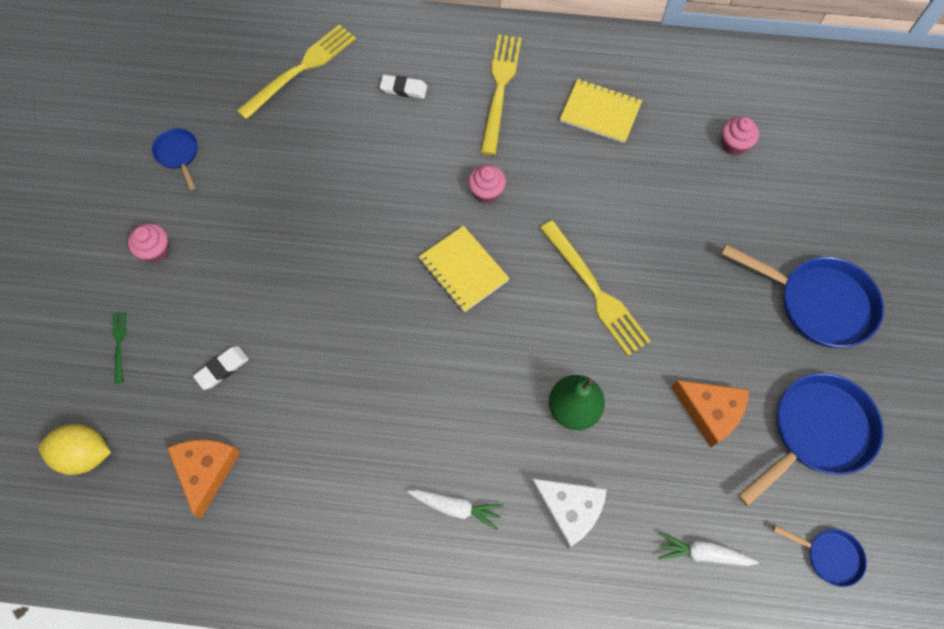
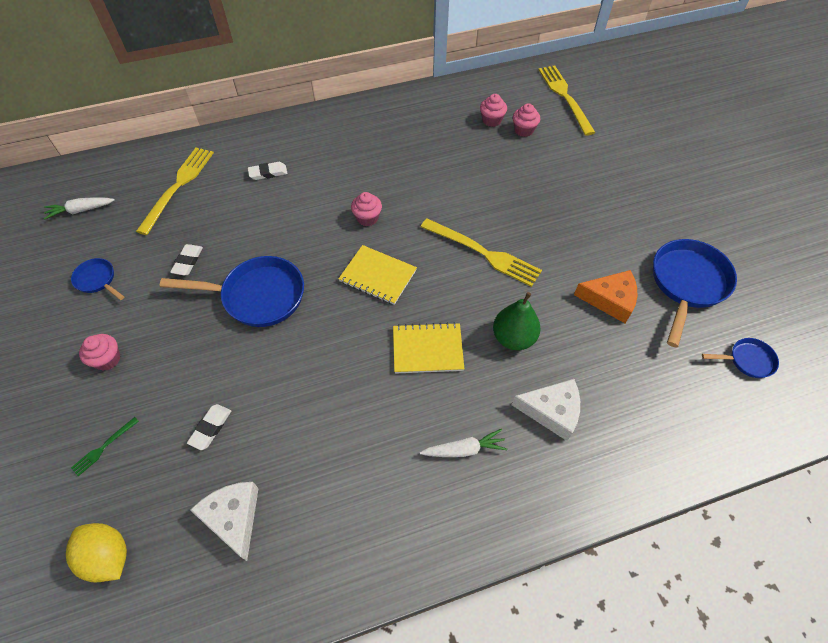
camera: 25 degrees left, 10 degrees down
yellow lemon [38,424,111,475] -> yellow lemon turned 60 degrees clockwise [66,523,127,583]
green fork [112,312,126,384] -> green fork turned 105 degrees counterclockwise [71,417,139,476]
orange cheese [167,440,241,518] -> white cheese [190,482,259,561]
yellow fork [481,35,522,155] -> yellow fork moved to [539,66,596,136]
yellow notebook [560,79,642,143] -> yellow notebook moved to [393,322,464,374]
white carrot [658,533,758,566] -> white carrot moved to [44,197,115,220]
blue pan [721,244,884,348] -> blue pan moved to [160,256,304,327]
none -> white eraser [170,244,203,275]
none -> pink cupcake [480,94,507,127]

